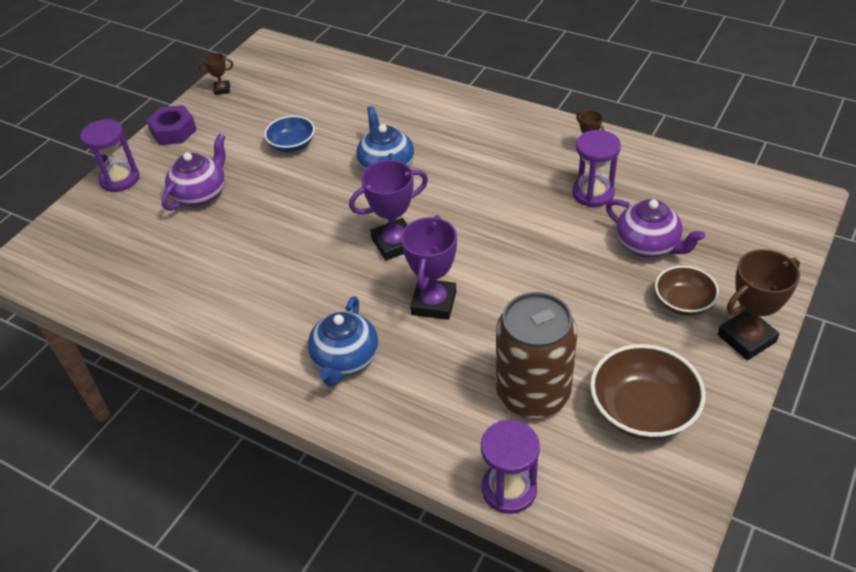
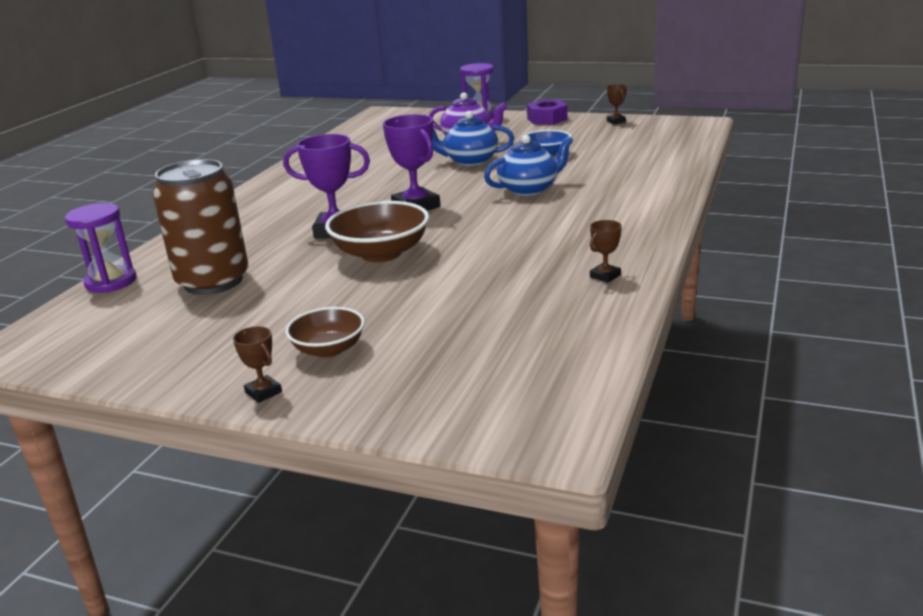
camera: 80 degrees right, 20 degrees down
blue teapot [308,296,379,387] -> blue teapot moved to [432,111,514,166]
purple hourglass [572,130,621,207] -> none
brown bowl [590,344,705,440] -> brown bowl moved to [325,201,429,262]
purple teapot [606,199,705,258] -> none
brown trophy [718,249,800,360] -> brown trophy [233,326,282,403], size x0.50

